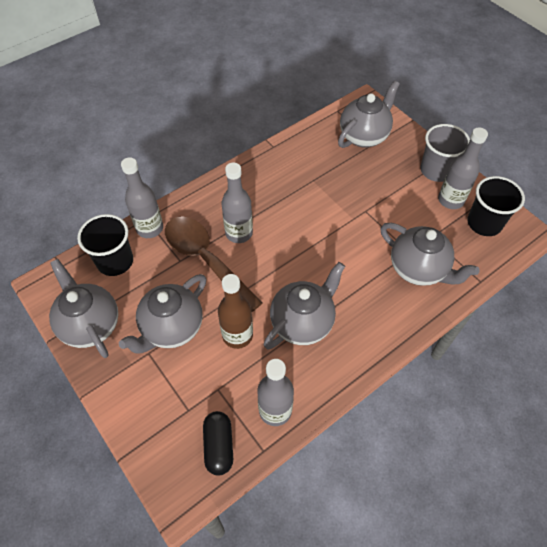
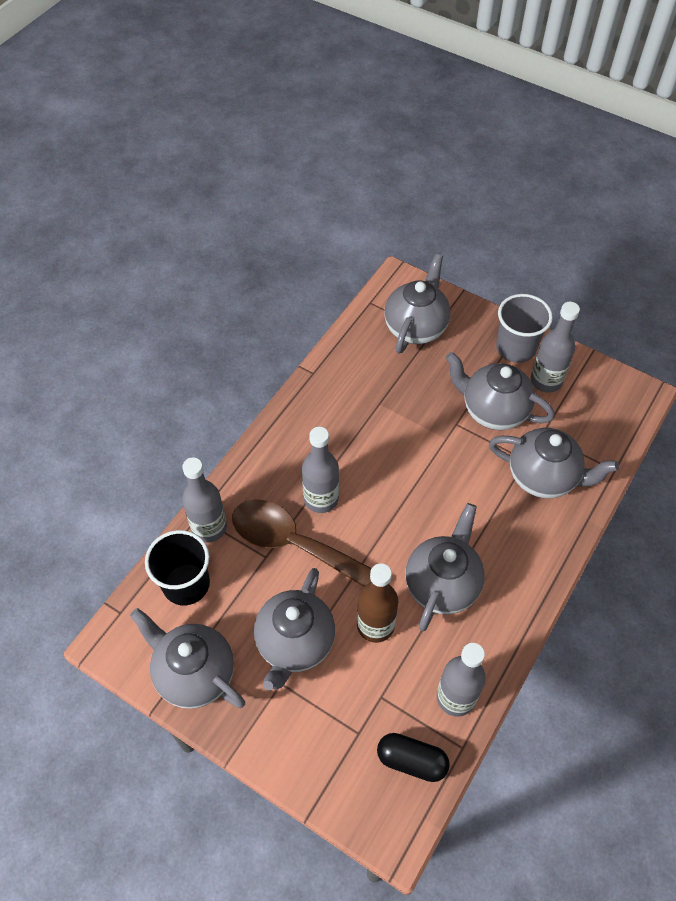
camera: 20 degrees left, 0 degrees up
black capsule [203,411,233,475] -> black capsule turned 45 degrees counterclockwise [377,733,450,782]
black cup [467,176,525,236] -> none
none -> grey teapot [446,352,555,430]

